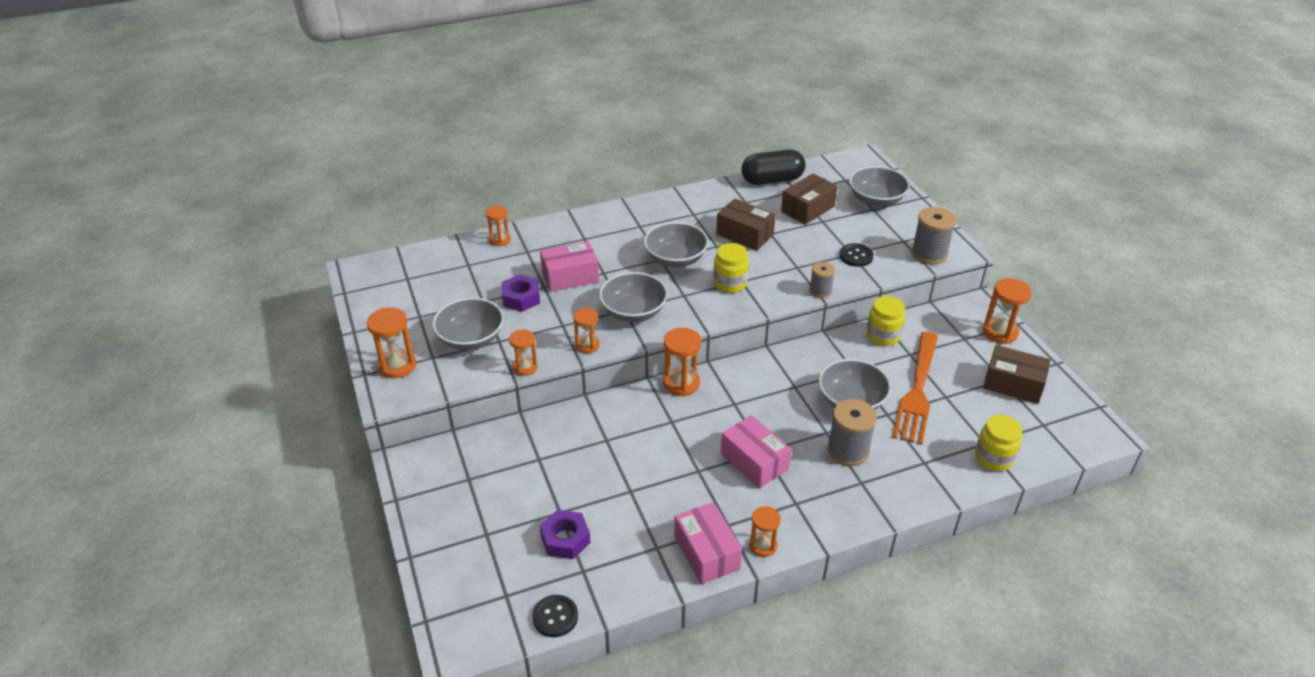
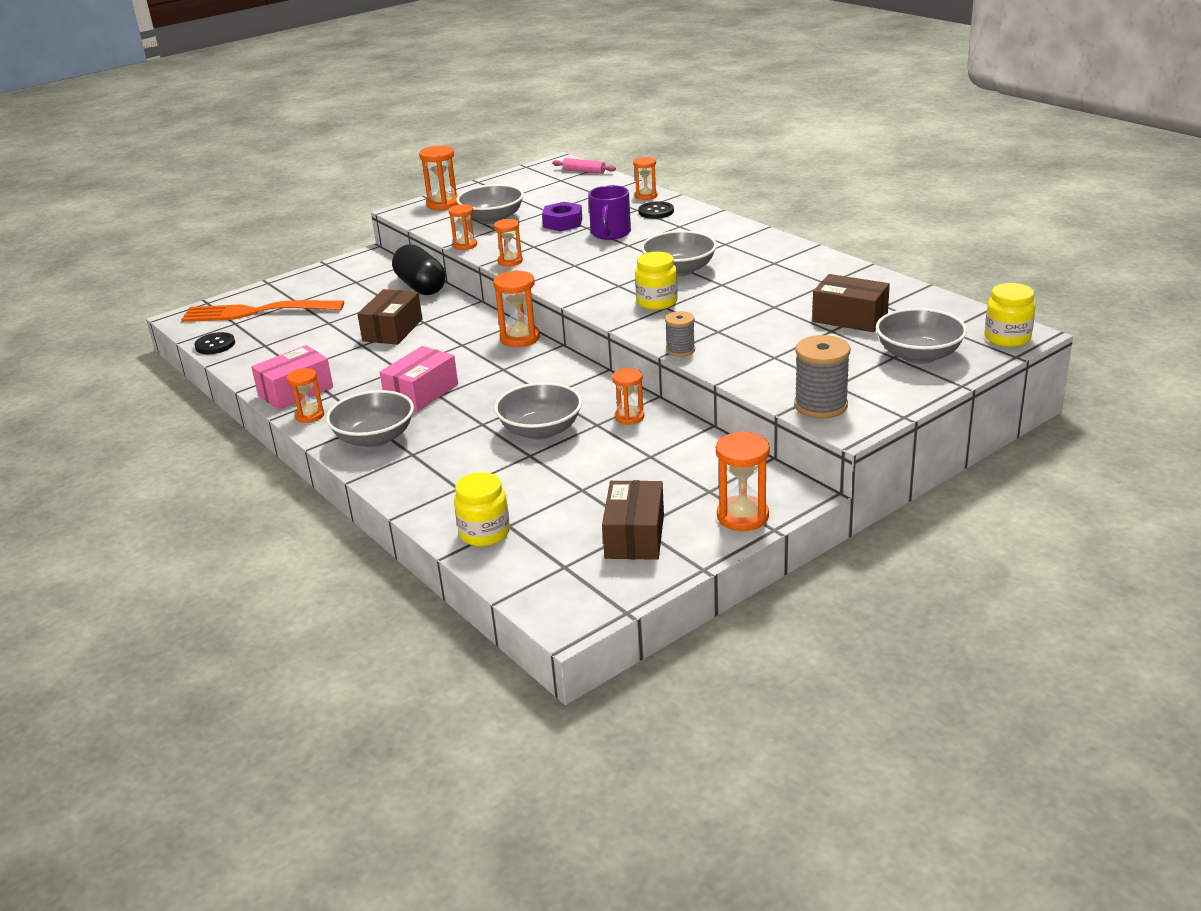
camera: 75 degrees right, 10 degrees down
pink box [540,241,599,292] -> purple mug [588,185,631,240]
purple nut [540,510,591,559] -> none
grey bowl [599,272,668,322] -> grey bowl moved to [326,390,414,448]
brown box [716,199,776,251] -> brown box moved to [357,289,422,345]
black capsule [741,149,806,185] -> black capsule moved to [392,244,446,295]
grey spool [827,399,877,466] -> none
black button [840,243,874,267] -> black button moved to [638,201,674,219]
yellow jar [866,296,905,346] -> yellow jar moved to [984,283,1036,347]
orange fork [892,332,938,445] -> orange fork moved to [181,300,344,322]
none -> pink rolling pin [552,158,616,174]
none -> orange hourglass [612,368,644,425]

